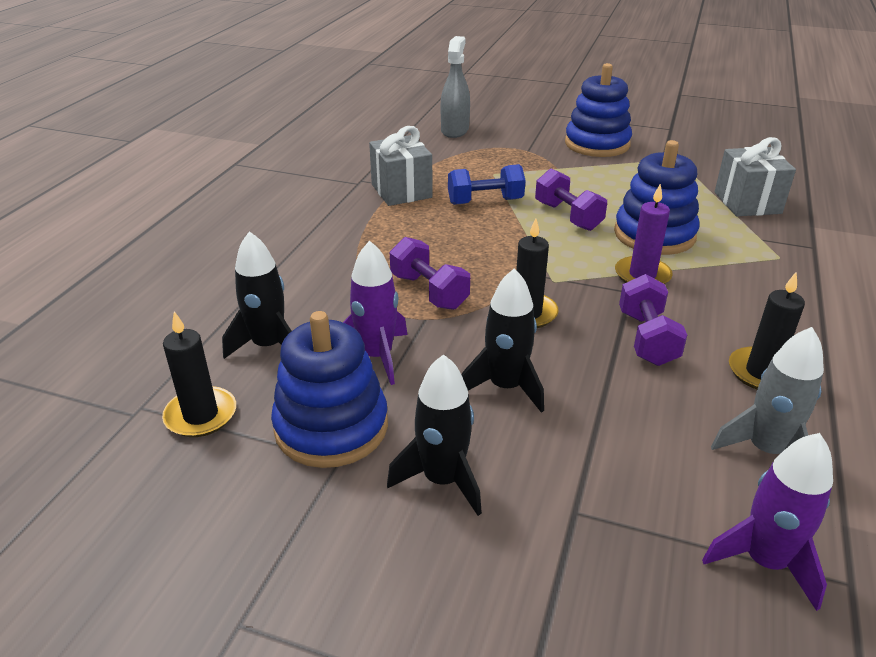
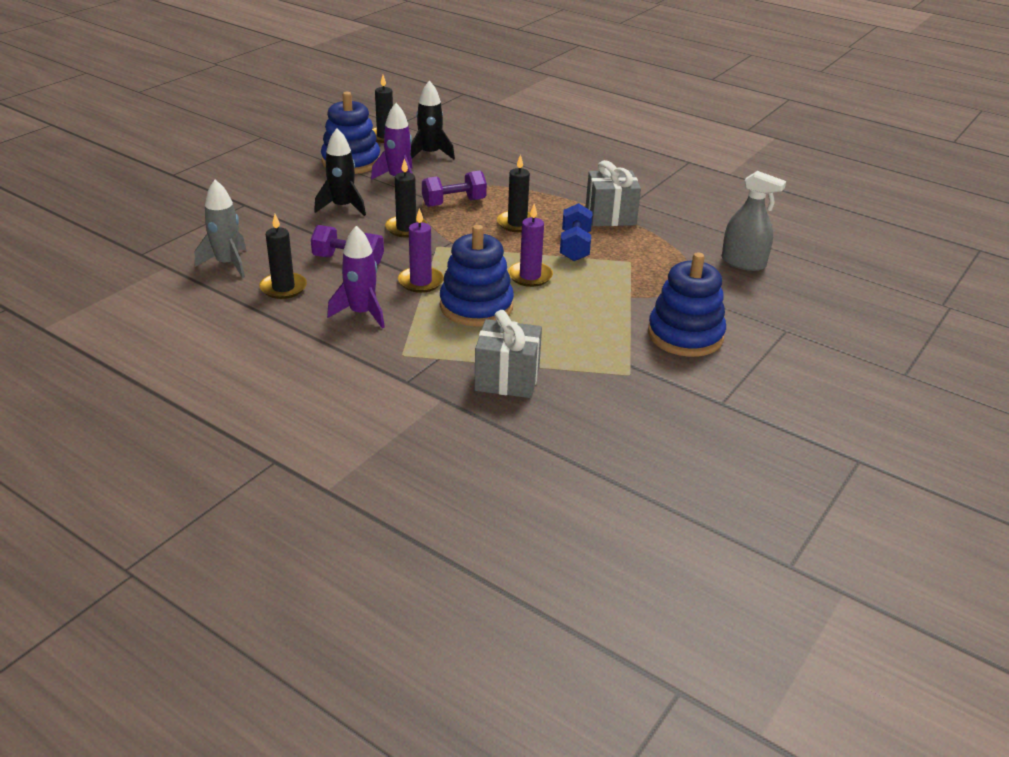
camera: 105 degrees right, 0 degrees up
black rocket [387,354,482,516] -> none
purple dumbbell [535,169,607,231] -> purple candle [508,204,553,287]
purple rocket [702,433,833,611] -> purple rocket moved to [327,226,385,329]
none -> black candle [497,154,537,232]

